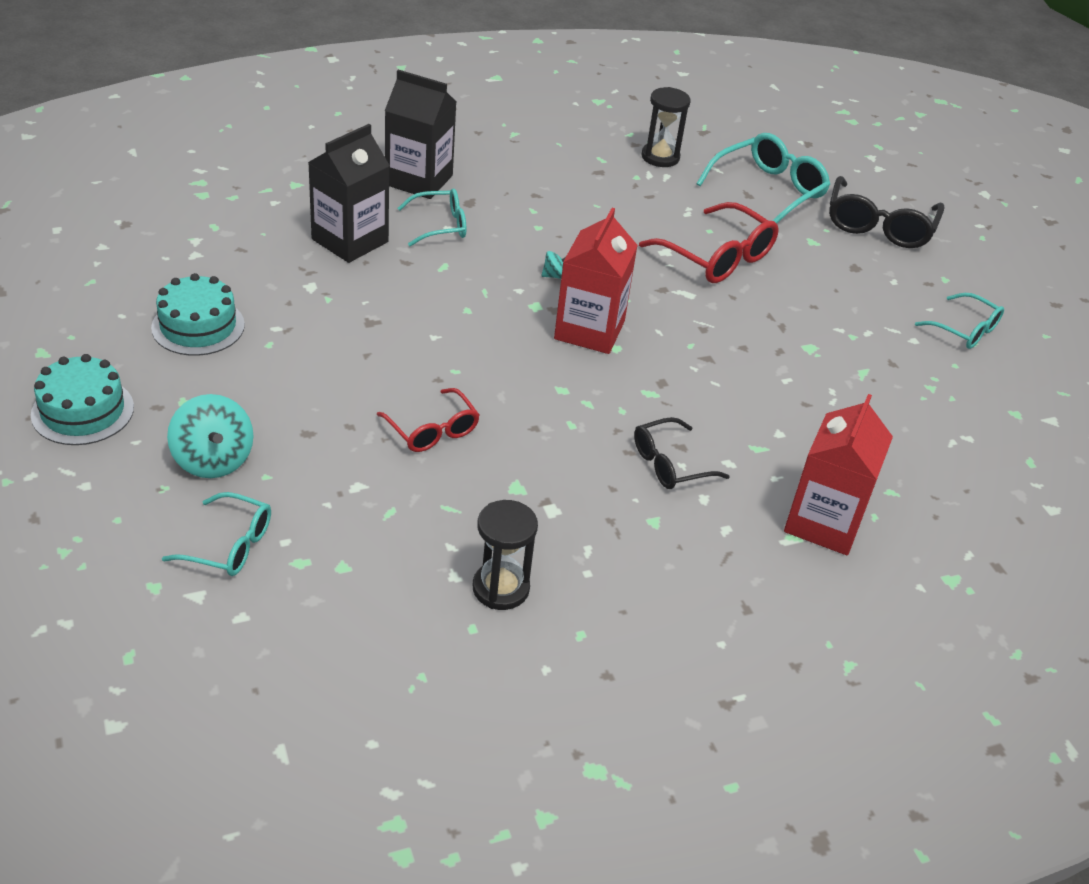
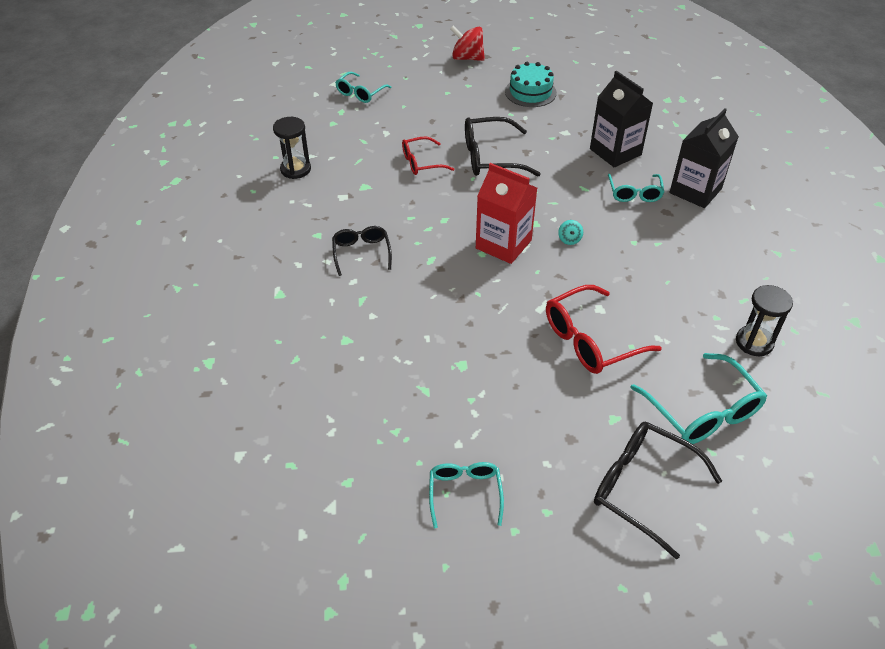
camera: 110 degrees right, 5 degrees up
turquoise cake [31,354,134,445] -> red spinning top [450,26,485,61]
turquoise spinning top [167,394,253,478] -> none
red carton [784,394,893,555] -> none
turquoise glasses [915,293,1004,349] -> turquoise glasses turned 120 degrees clockwise [429,462,504,528]
none -> black glasses [465,117,540,176]

